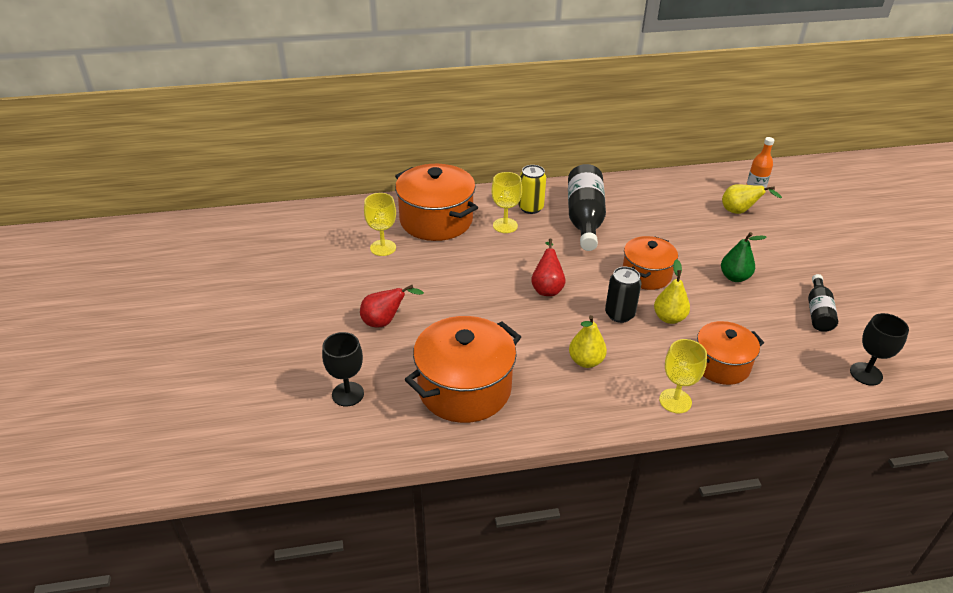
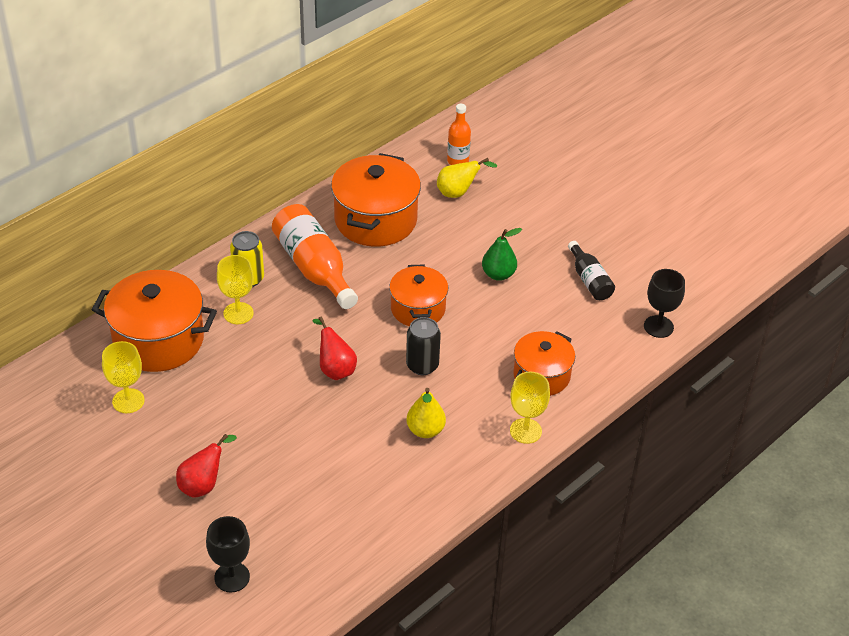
camera: 35 degrees left, 5 degrees up
orange pot [405,316,521,423] -> orange pot moved to [331,153,421,247]
black bottle [568,164,606,251] -> orange bottle [272,204,358,309]
yellow pear [654,259,690,324] -> none

